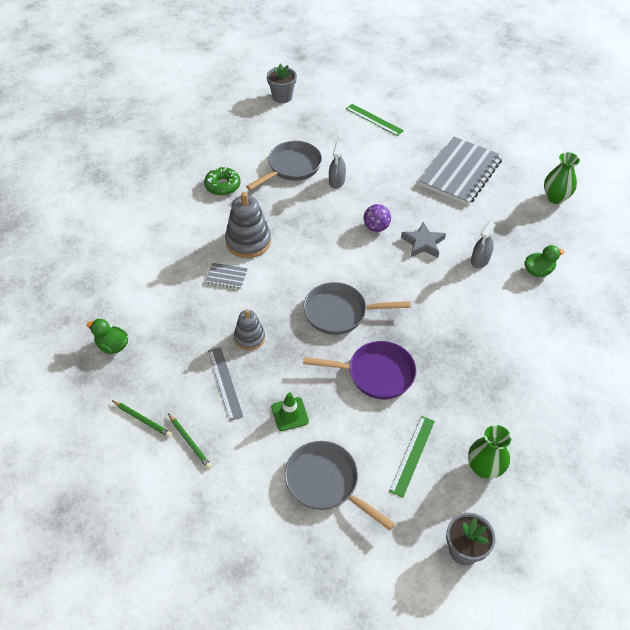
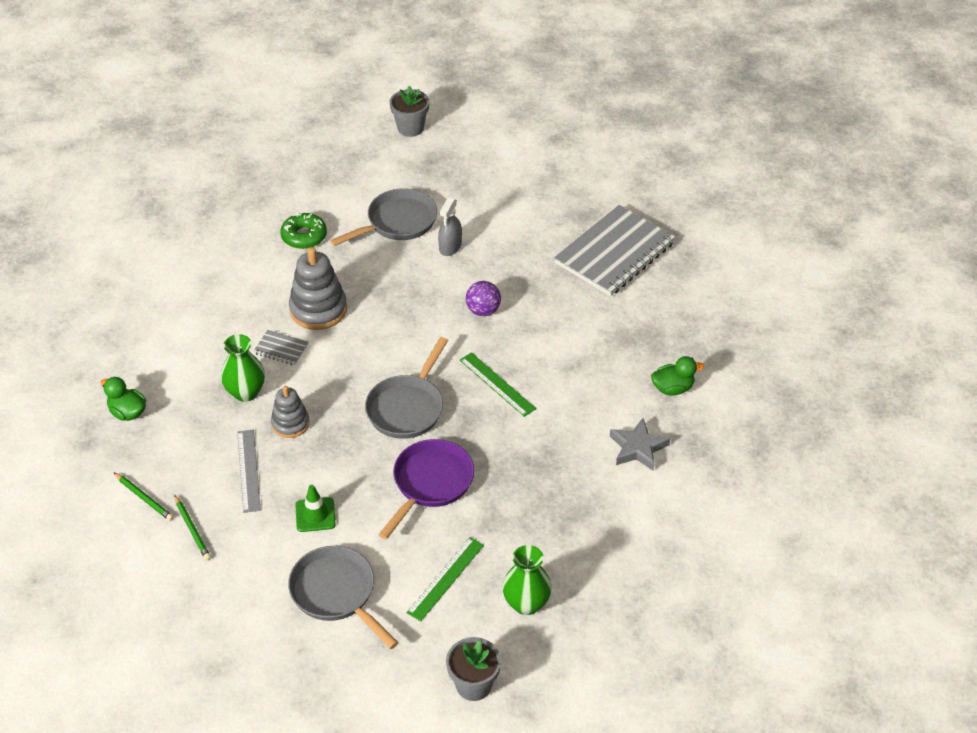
camera: 10 degrees right, 5 degrees down
grey pan [303,282,411,335] -> grey pan turned 75 degrees counterclockwise [365,337,448,439]
purple pan [303,341,416,399] -> purple pan turned 75 degrees counterclockwise [378,439,474,540]
green ruler [346,104,404,136] -> green ruler moved to [460,352,536,417]
grey star [401,222,446,258] -> grey star moved to [610,418,670,471]
grey spray bottle [471,221,496,268] -> none
green vase [544,152,580,204] -> green vase moved to [221,334,265,402]

